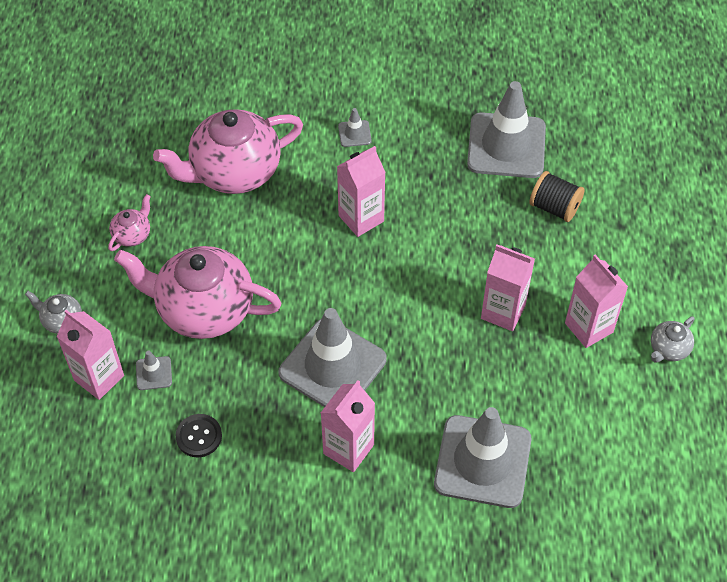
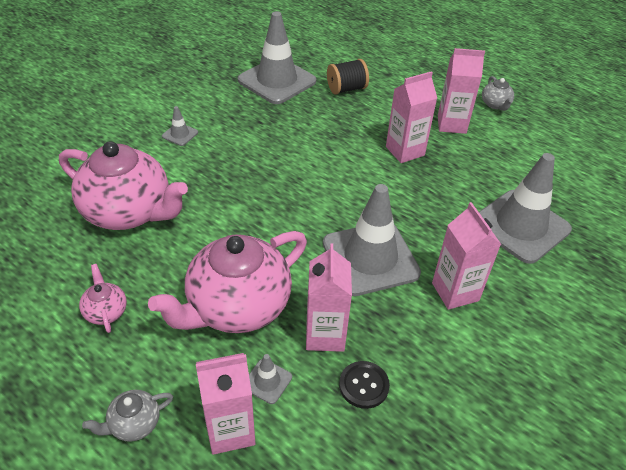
camera: 55 degrees left, 10 degrees down
pink teapot [153,109,303,194] -> pink teapot turned 75 degrees counterclockwise [59,141,188,230]
pink carton [337,146,386,237] -> pink carton moved to [306,243,352,352]

